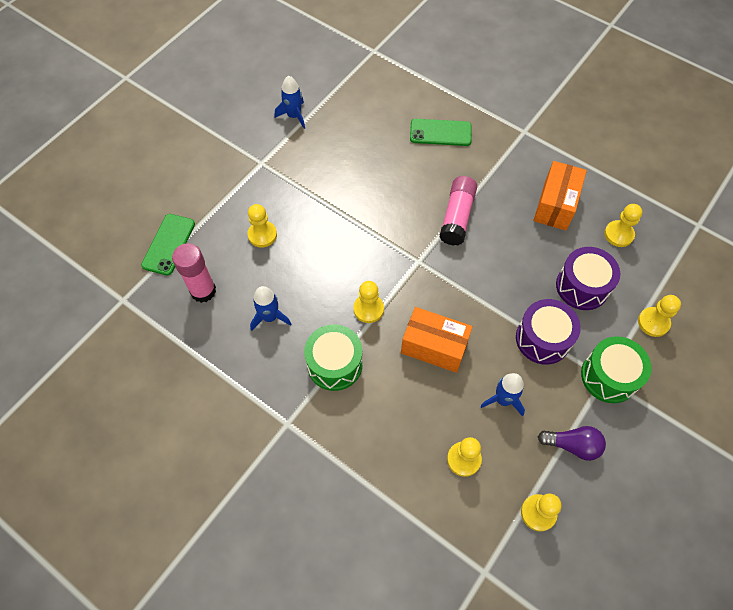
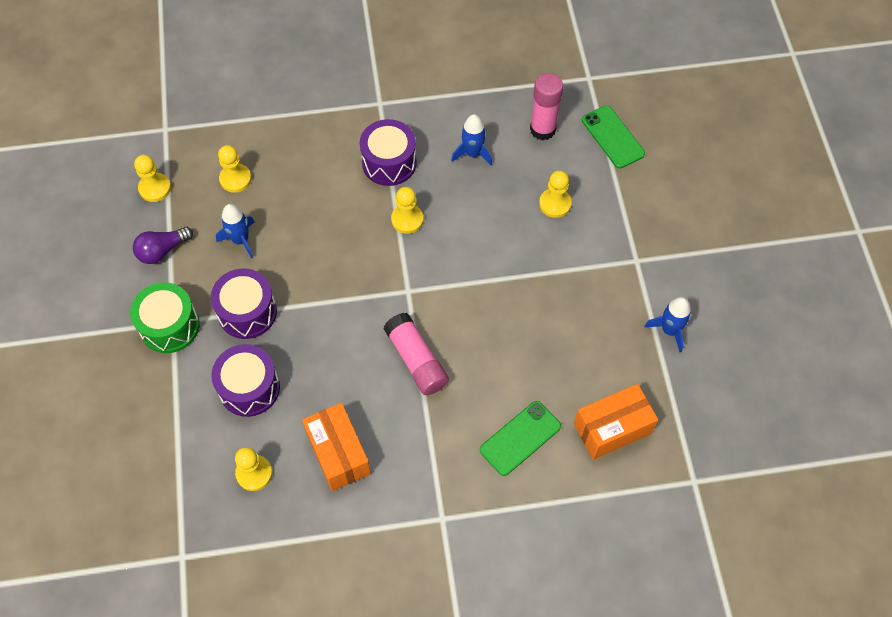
camera: 135 degrees right, 0 degrees up
green drum [304,324,363,391] -> purple drum [360,119,417,186]
orange box [401,307,473,373] -> orange box moved to [574,384,658,460]
yellow pawn [638,295,681,337] -> none

